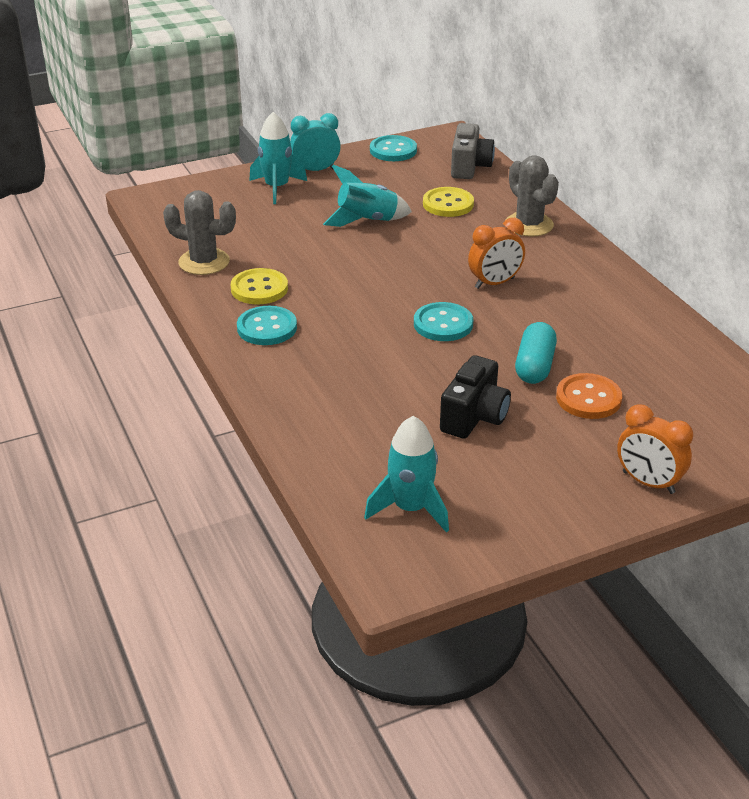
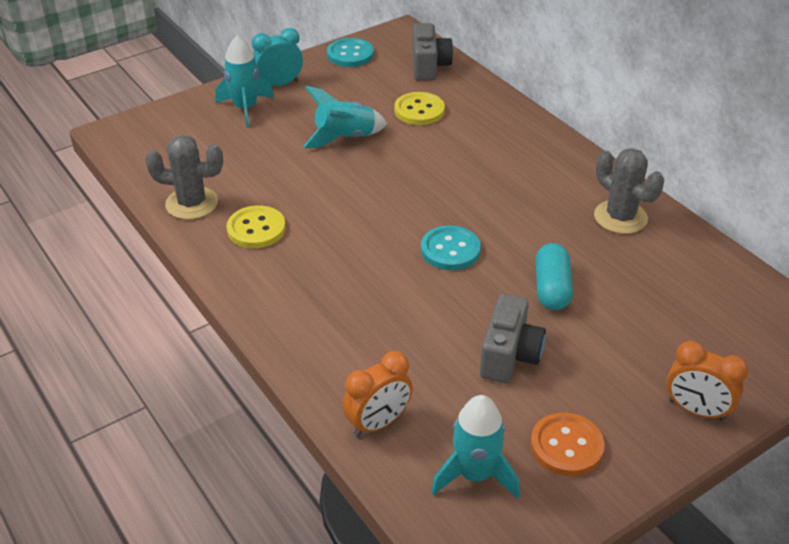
camera: 10 degrees left, 5 degrees up
turquoise button [237,306,297,345] -> none
black camera [440,355,511,439] -> grey camera [480,294,546,383]
orange clock [468,218,525,289] -> orange clock moved to [342,351,413,437]
grey cactus [506,155,559,237] -> grey cactus moved to [594,148,664,234]
orange button [556,373,622,419] -> orange button moved to [531,413,605,476]

